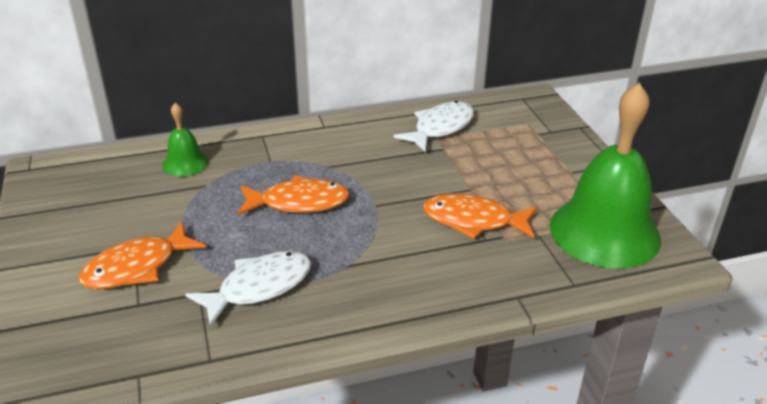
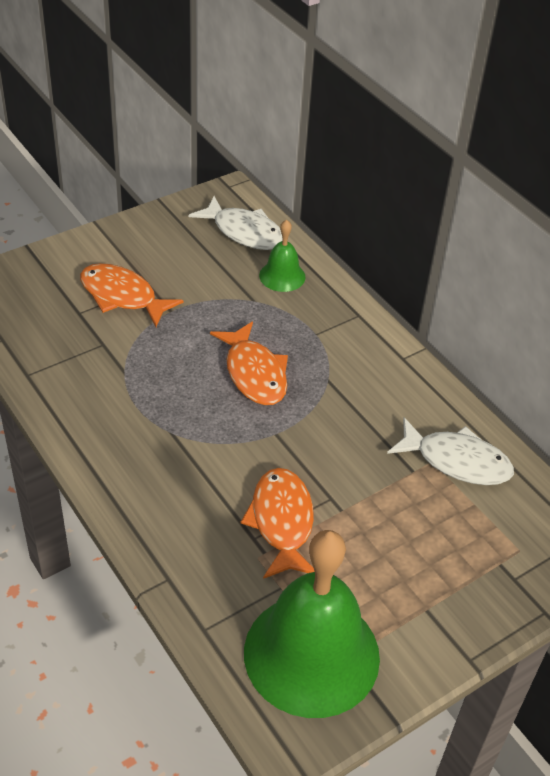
camera: 70 degrees right, 10 degrees up
white fish [185,251,311,327] -> white fish moved to [189,196,282,250]

